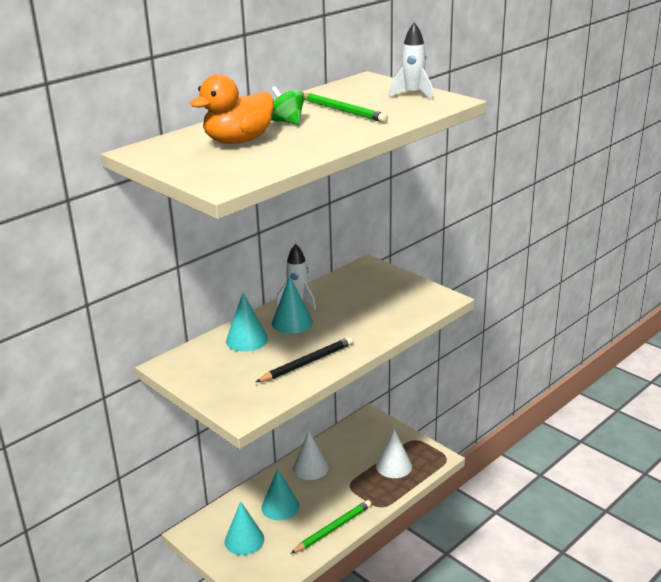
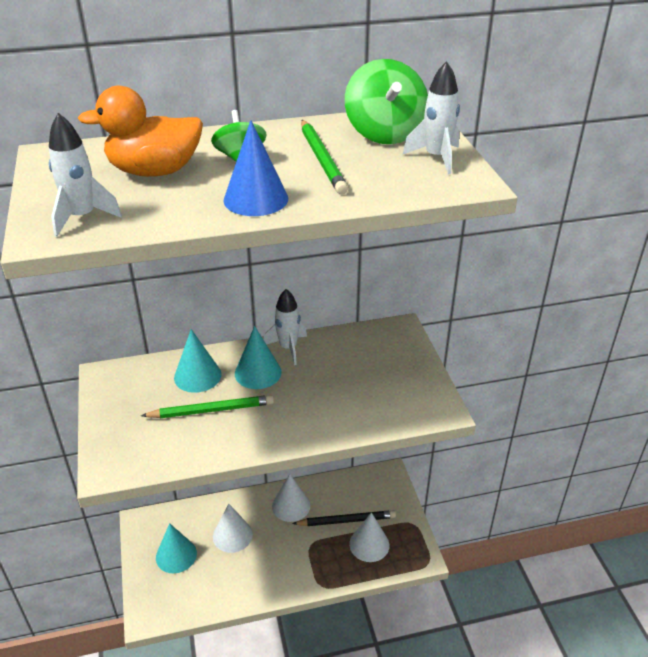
camera: 30 degrees right, 10 degrees up
black pencil [256,337,353,382] -> black pencil moved to [292,510,396,526]
turquoise cone [261,469,299,520] -> white cone [213,503,253,553]
green pencil [291,500,372,554] -> green pencil moved to [141,395,274,418]
none -> white rocket [49,113,122,237]
none -> blue cone [224,120,288,216]
none -> green spinning top [345,59,428,144]

